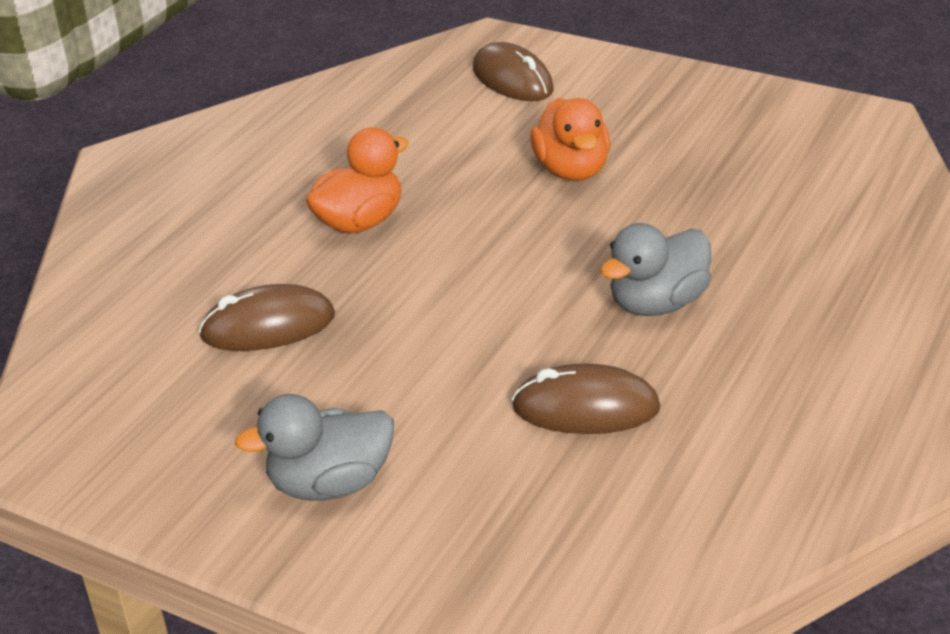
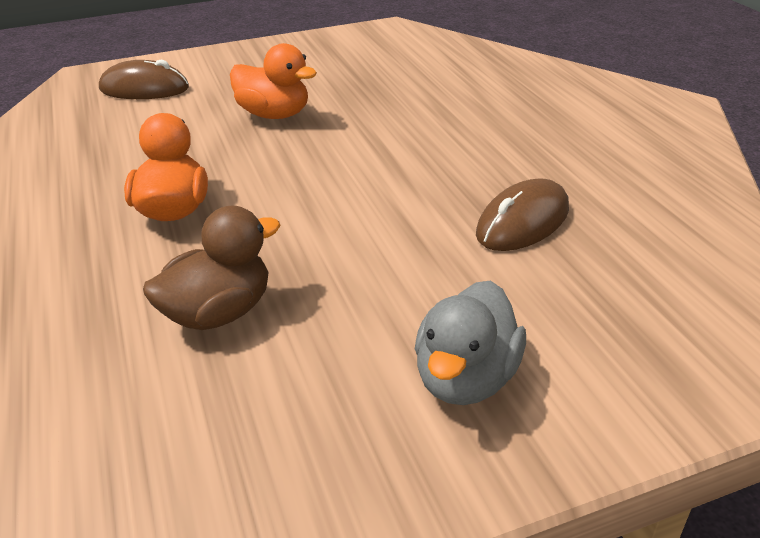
camera: 50 degrees left, 0 degrees up
brown mouse [199,284,335,351] -> brown duck [143,206,281,330]
grey duck [600,223,711,316] -> none

